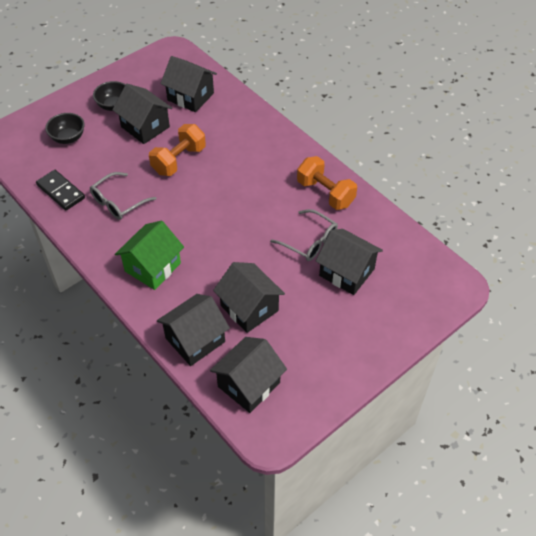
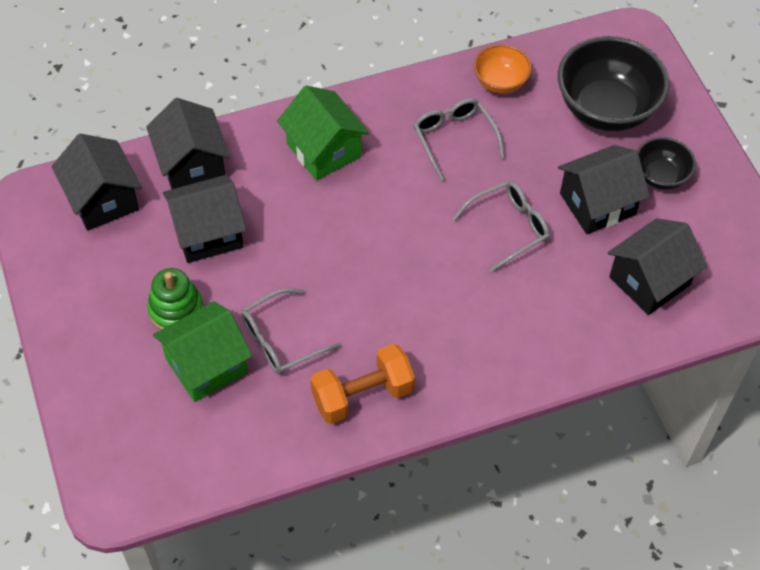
camera: 110 degrees right, 5 degrees up
black domino [36,170,85,211] -> orange bowl [474,44,532,94]
black bowl [45,113,85,144] -> black bowl [558,36,670,131], size x1.88
orange dumbbell [149,124,206,176] -> grey glasses [452,181,550,272]
black house [316,229,383,295] -> green house [153,301,252,402]
none -> green stacking toy [147,268,203,330]

